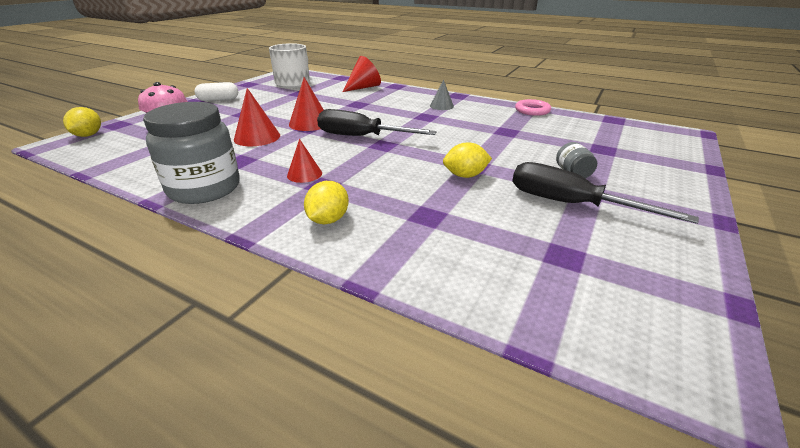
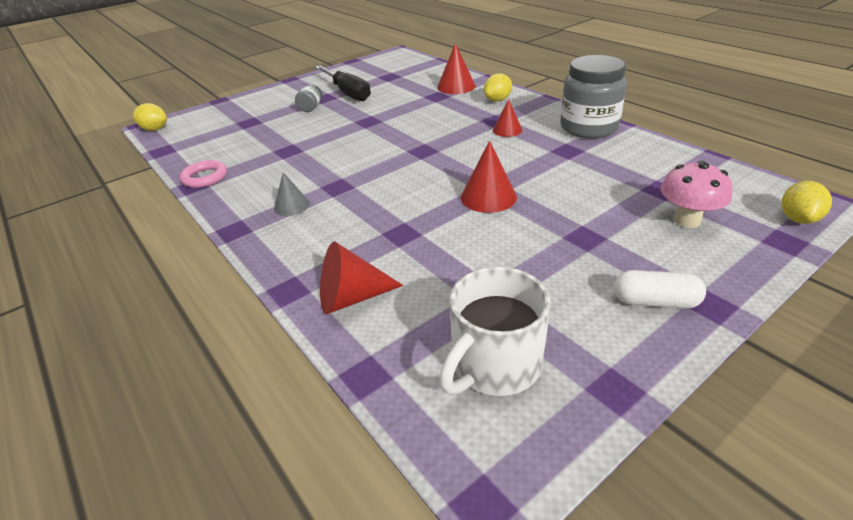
camera: 155 degrees left, 5 degrees up
red cone [234,88,280,147] -> red cone moved to [437,43,476,94]
black screwdriver [317,109,437,136] -> none
yellow lemon [443,142,492,178] -> yellow lemon moved to [133,103,167,131]

